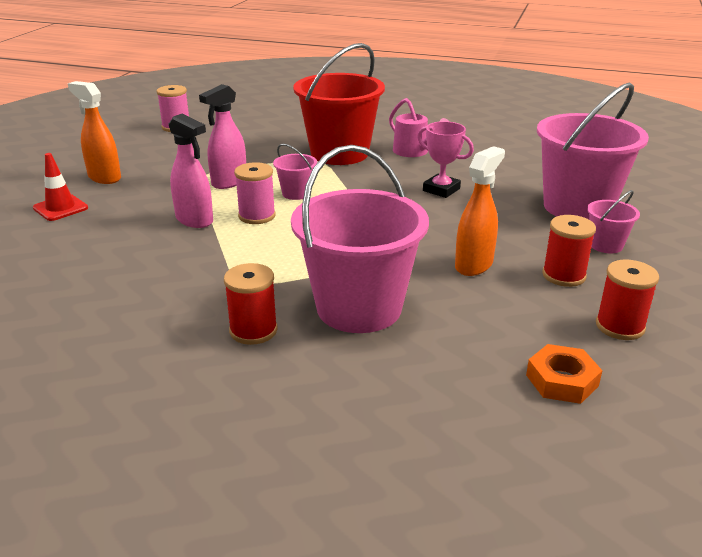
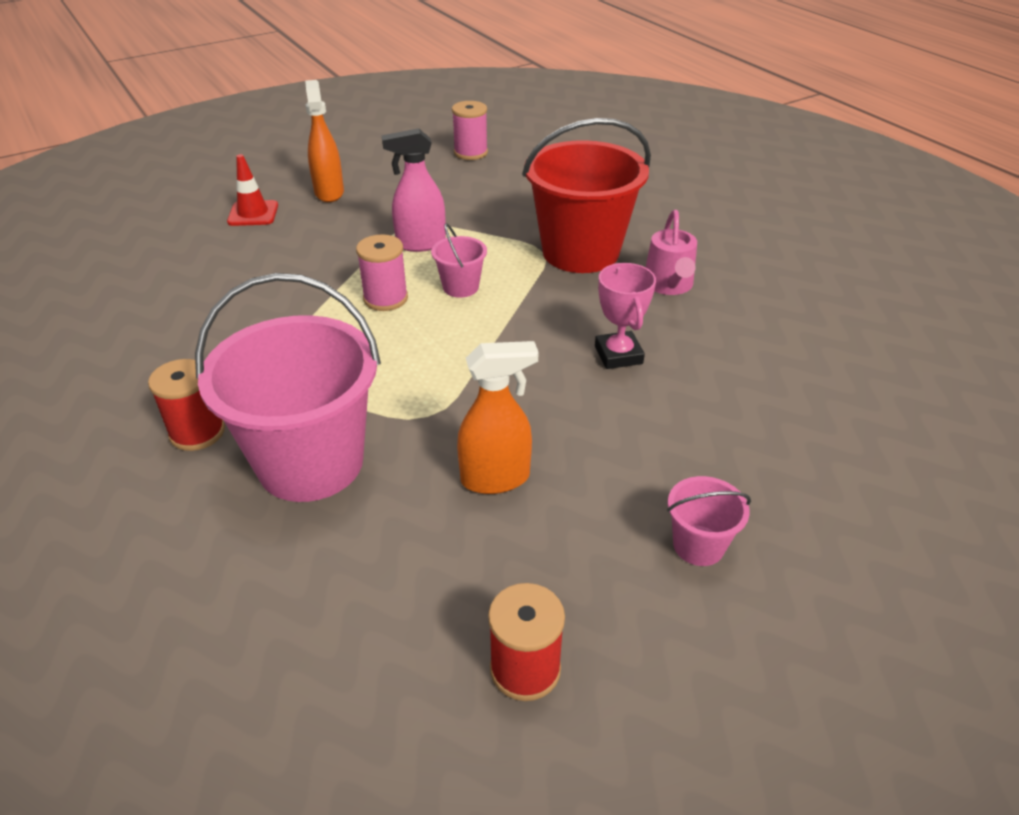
camera: 40 degrees right, 10 degrees up
pink spray bottle [169,114,213,228] -> none
orange nut [526,344,603,404] -> none
pink bucket [537,82,649,219] -> none
red spool [542,215,596,287] -> none

